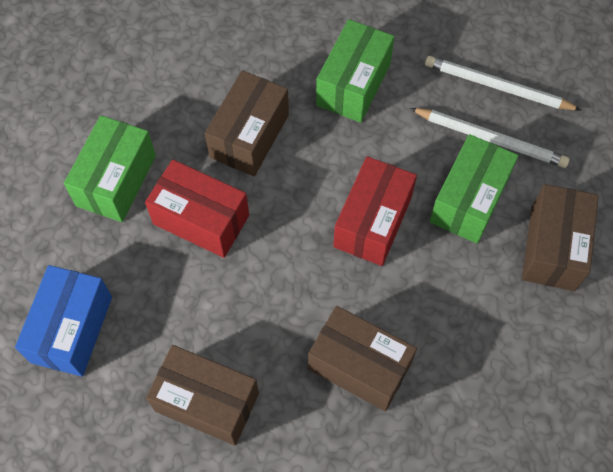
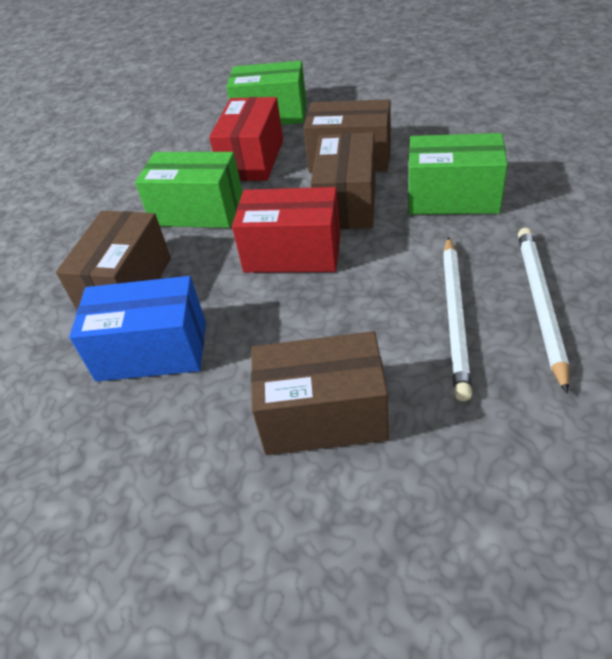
camera: 80 degrees right, 20 degrees down
blue box [15,265,112,377] -> blue box moved to [69,276,206,382]
brown box [146,345,259,446] -> brown box moved to [310,132,376,229]
green box [430,134,519,244] -> green box moved to [135,152,243,228]

